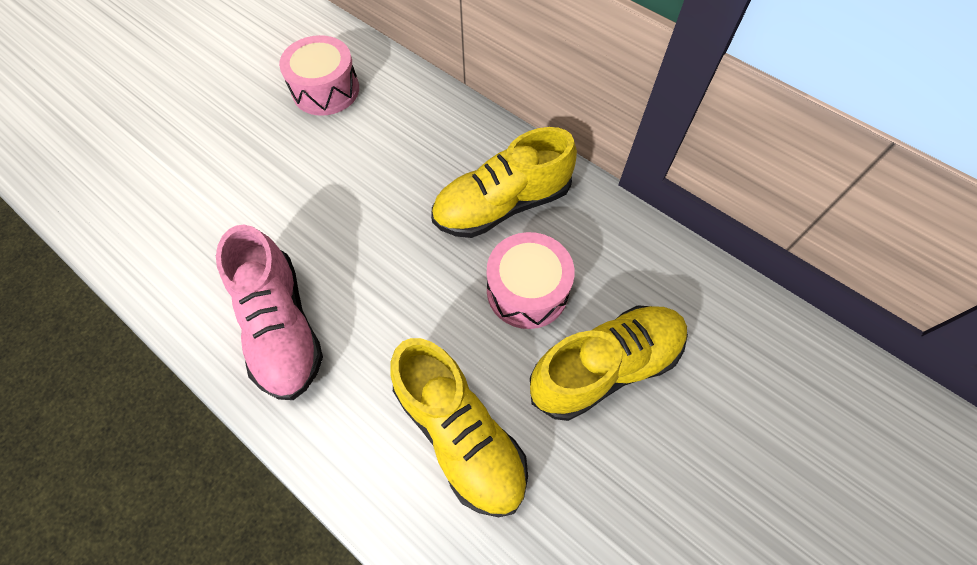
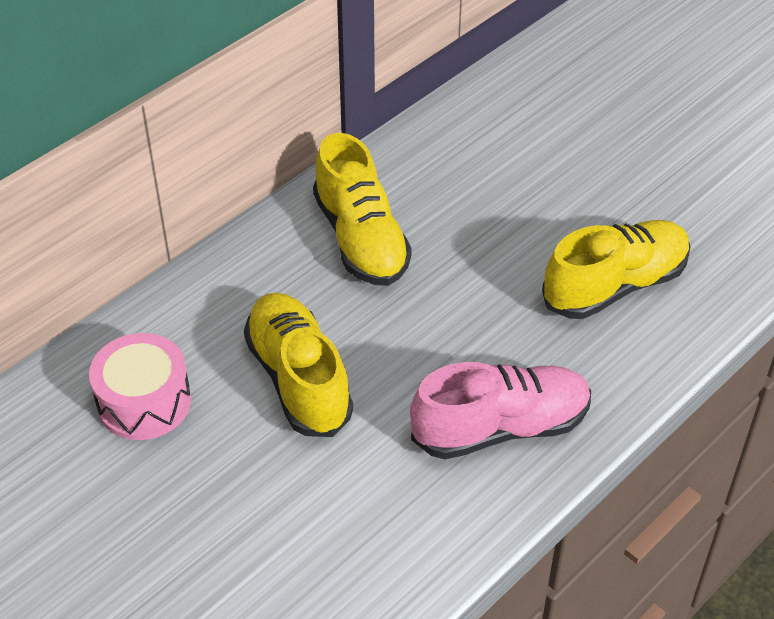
camera: 85 degrees left, 15 degrees down
pink drum [487,232,575,329] -> none
yellow shoe [530,305,688,421] -> yellow shoe moved to [244,293,353,437]

